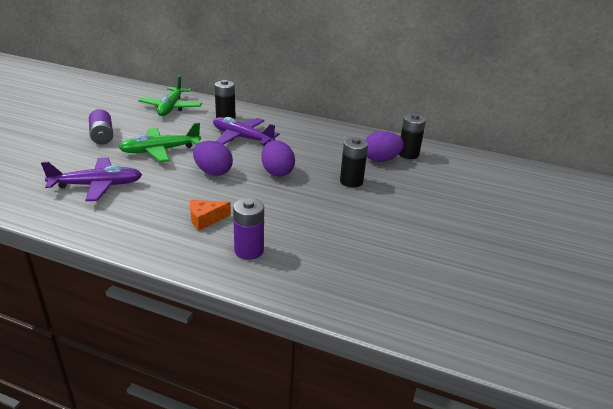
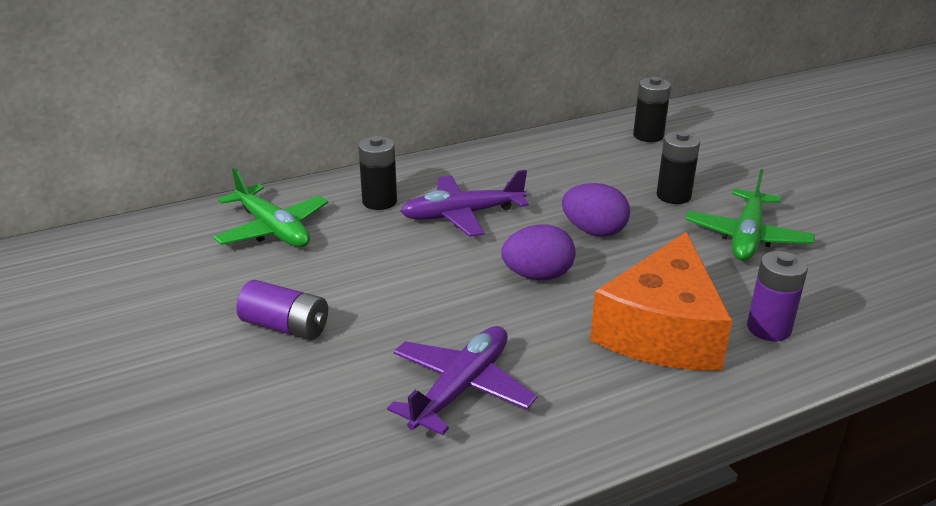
camera: 45 degrees left, 0 degrees up
green plane [118,123,201,162] -> green plane moved to [685,169,815,261]
orange cheese [190,200,231,230] -> orange cheese [590,232,733,371], size x2.42
purple egg [365,131,404,162] -> none

